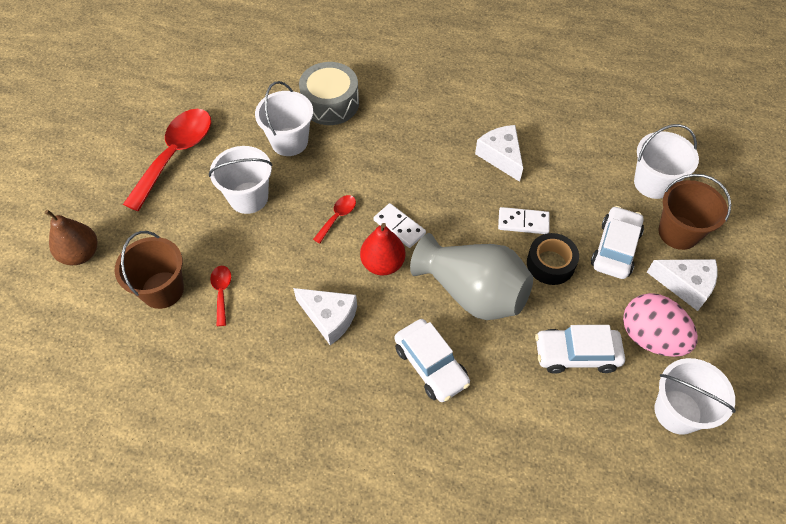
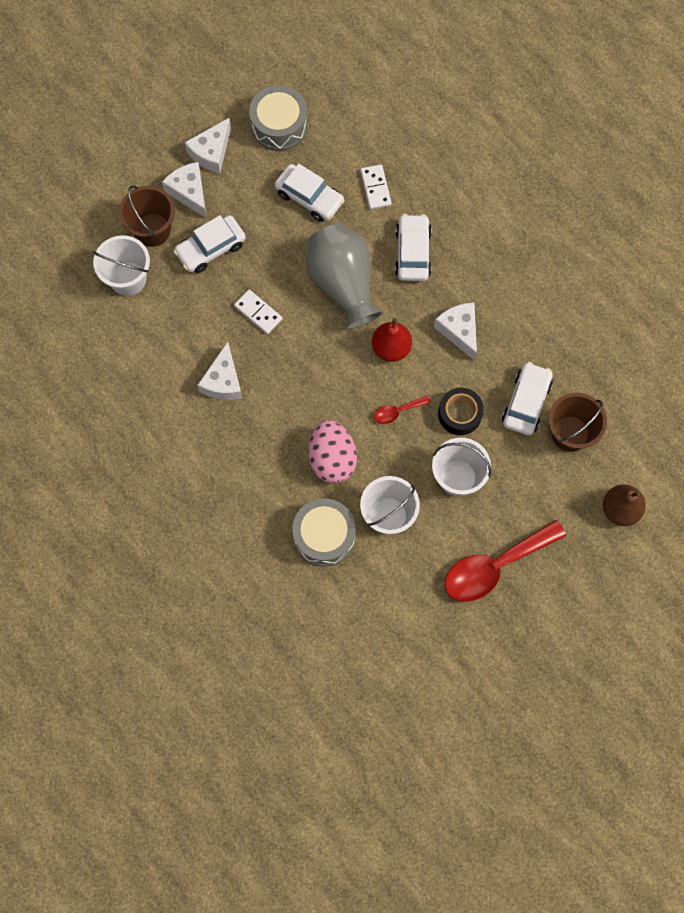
camera: 145 degrees left, 15 degrees up
red spoon [210,266,231,326] -> white car [502,362,553,436]
white domino [373,203,426,248] -> white domino moved to [360,164,391,210]
black tape [527,233,579,285] -> black tape moved to [438,388,484,435]
pink egg [623,293,698,357] -> pink egg moved to [309,420,357,484]
white bucket [654,358,736,435] -> grey drum [249,85,308,151]
none -> white cheese [184,117,231,173]

